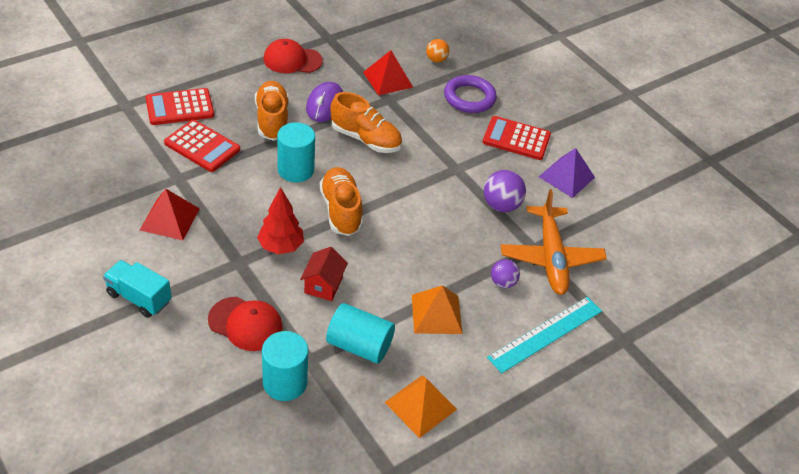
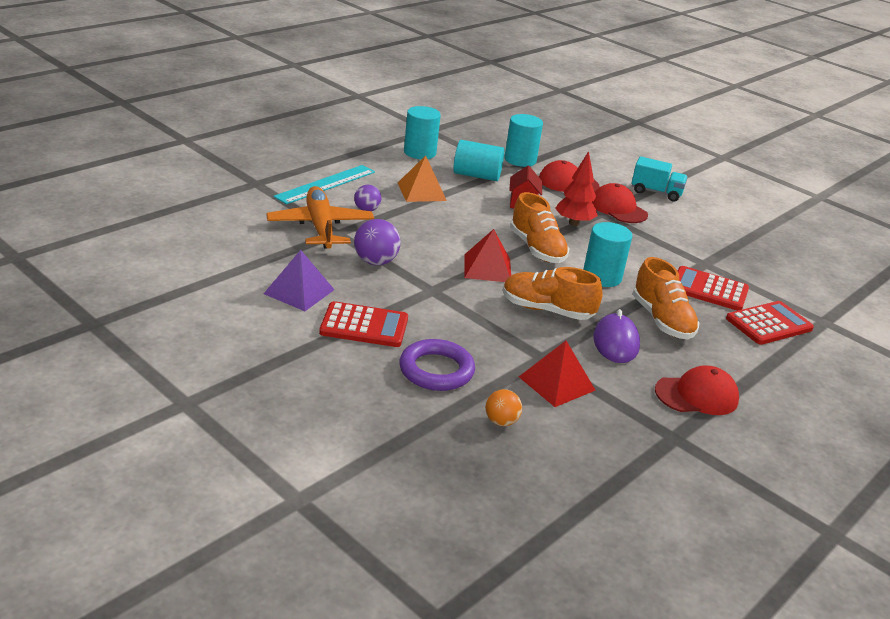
camera: 170 degrees right, 15 degrees down
red pyramid [140,189,200,240] -> red pyramid moved to [464,229,511,282]
orange pyramid [384,375,457,438] -> turquoise cylinder [404,106,441,159]
none -> red cap [592,183,648,223]

